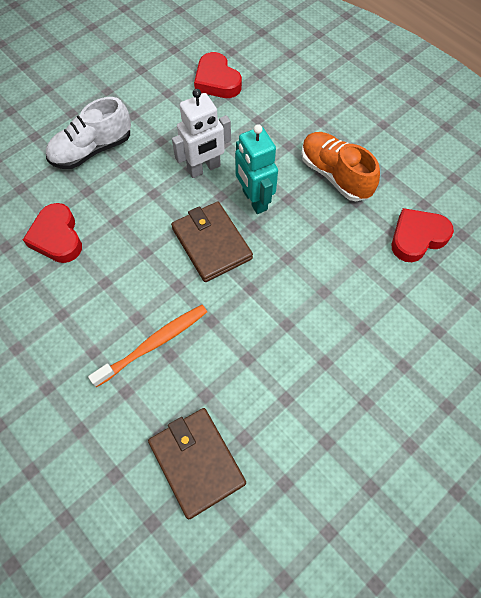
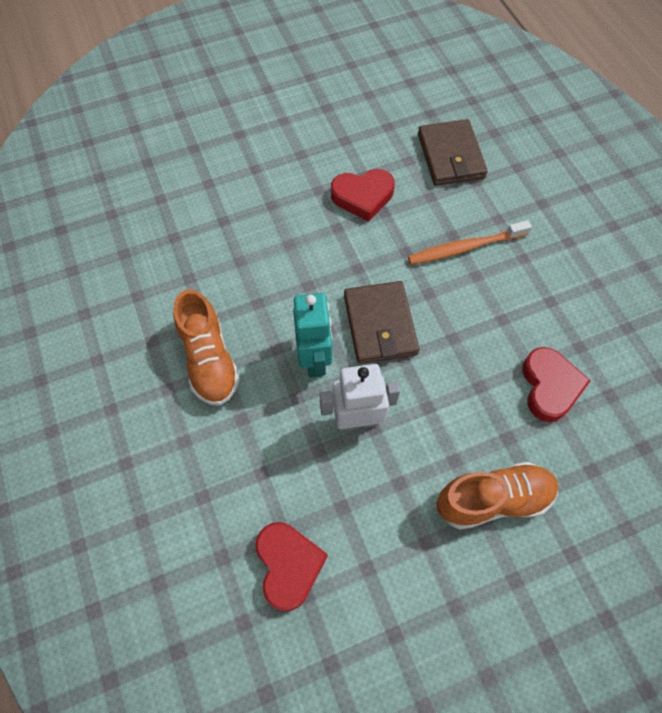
camera: 160 degrees left, 0 degrees up
white shoe [46,97,131,169] -> orange shoe [437,462,558,530]
red heart [392,208,454,262] -> red heart moved to [331,169,395,221]

